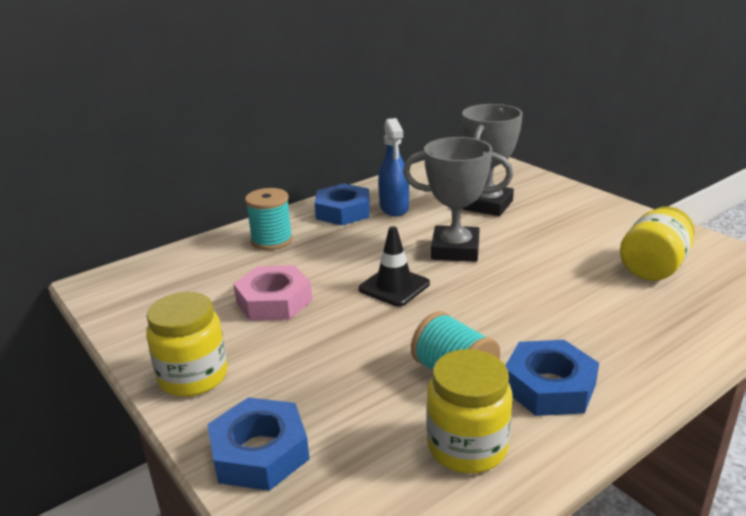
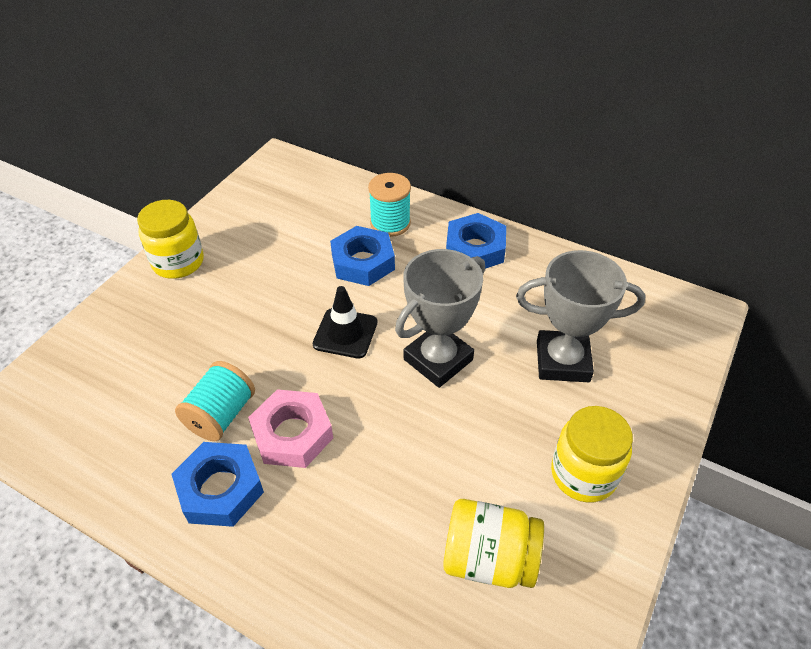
camera: 65 degrees right, 20 degrees up
blue nut [207,397,309,491] -> blue nut moved to [330,226,395,286]
pink nut [233,265,312,321] -> pink nut moved to [248,389,333,468]
blue spray bottle [378,118,409,216] -> none
grey trophy [403,137,513,262] -> grey trophy turned 60 degrees clockwise [395,249,485,388]
yellow jar [427,349,512,474] -> yellow jar moved to [551,406,633,502]

